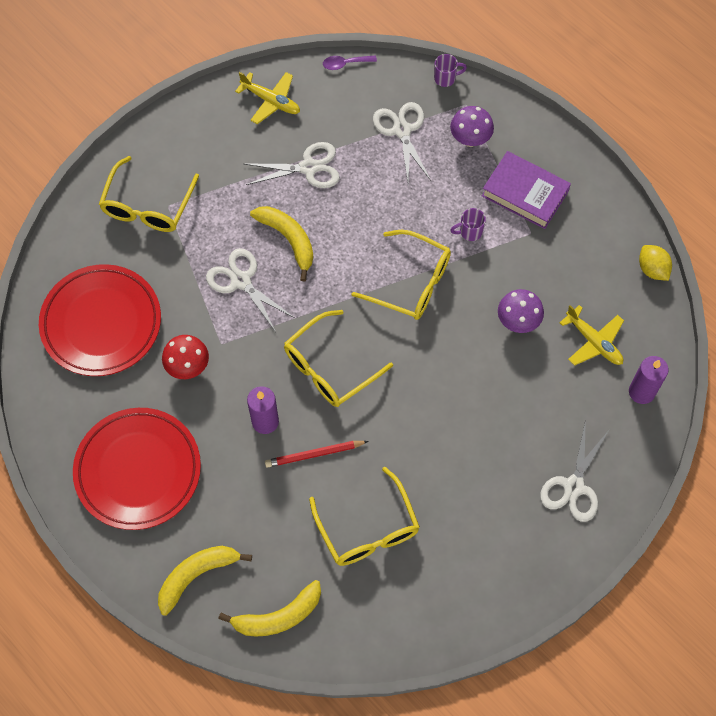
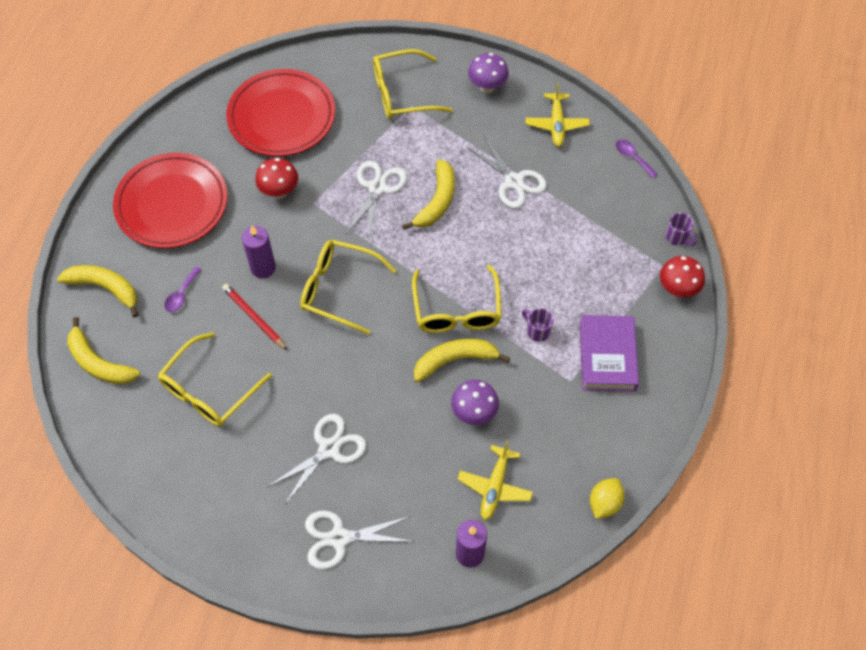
camera: 60 degrees right, 5 degrees down
white scissors [373,102,431,183] -> white scissors moved to [267,414,367,506]
purple mushroom [450,106,494,147] -> purple mushroom moved to [468,53,509,93]
none -> purple spoon [164,266,202,312]
none -> yellow banana [414,339,510,382]
none -> red mushroom [660,256,705,297]

